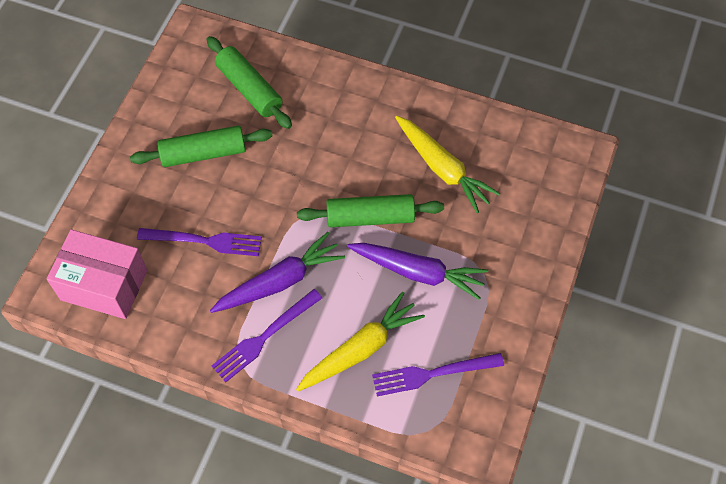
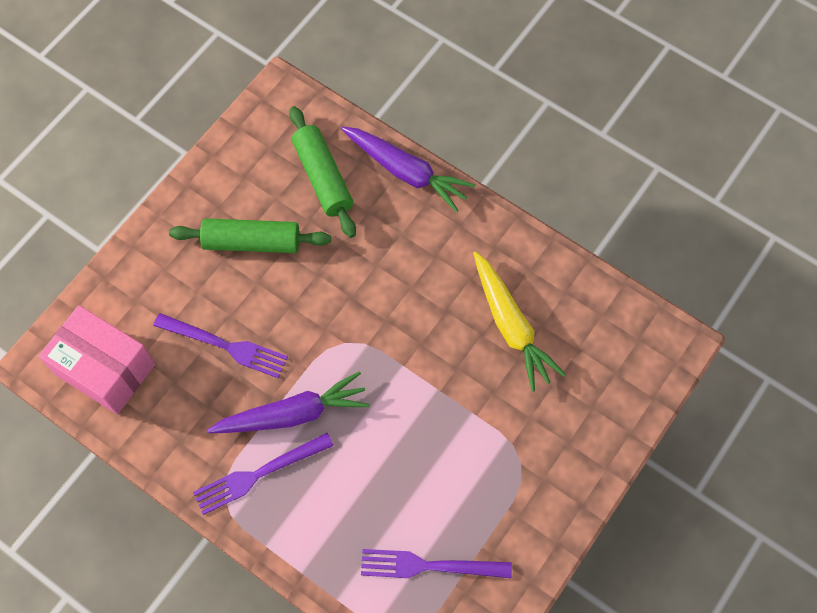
camera: 15 degrees right, 5 degrees up
yellow carrot [296,292,425,391] -> none
green rolling pin [297,194,444,227] -> none
purple carrot [347,243,488,300] -> purple carrot moved to [341,126,475,212]

